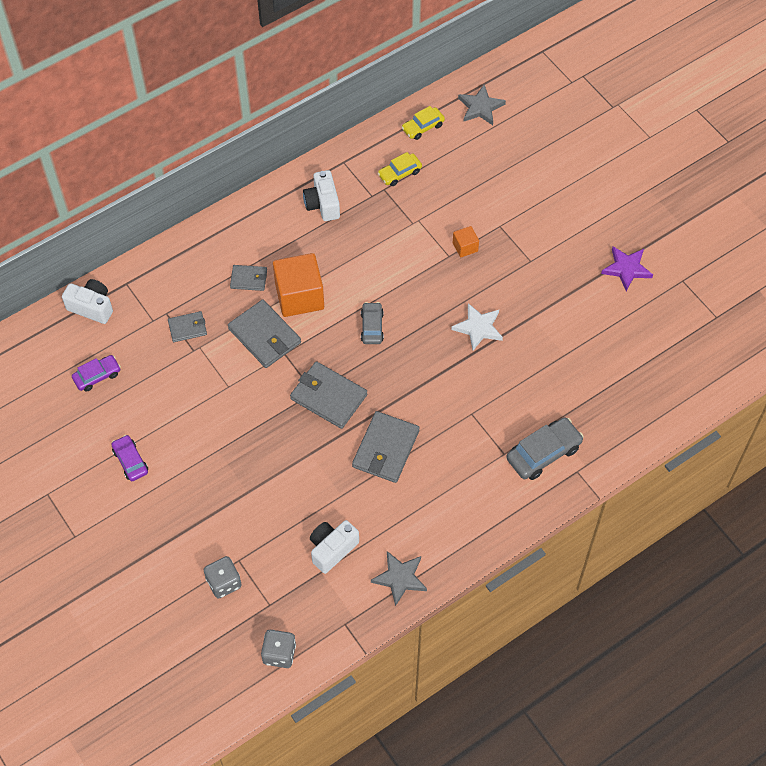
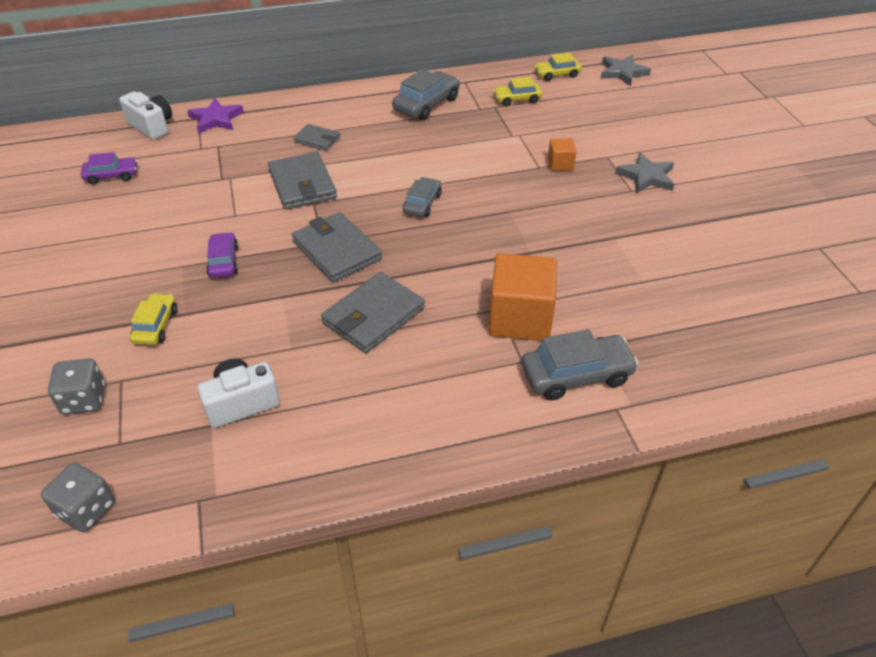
camera: 20 degrees right, 15 degrees down
purple car [111,435,148,481] -> purple car moved to [206,232,239,278]
grey wallet [168,311,207,342] -> none
orange cube [273,253,324,317] -> orange cube moved to [489,253,557,341]
white camera [303,170,340,221] -> grey car [392,69,460,120]
grey star [371,551,427,606] -> grey star moved to [615,153,674,193]
white star [451,303,503,350] -> none
purple star [601,246,653,291] -> purple star moved to [187,98,244,134]
none -> yellow car [130,293,177,345]

